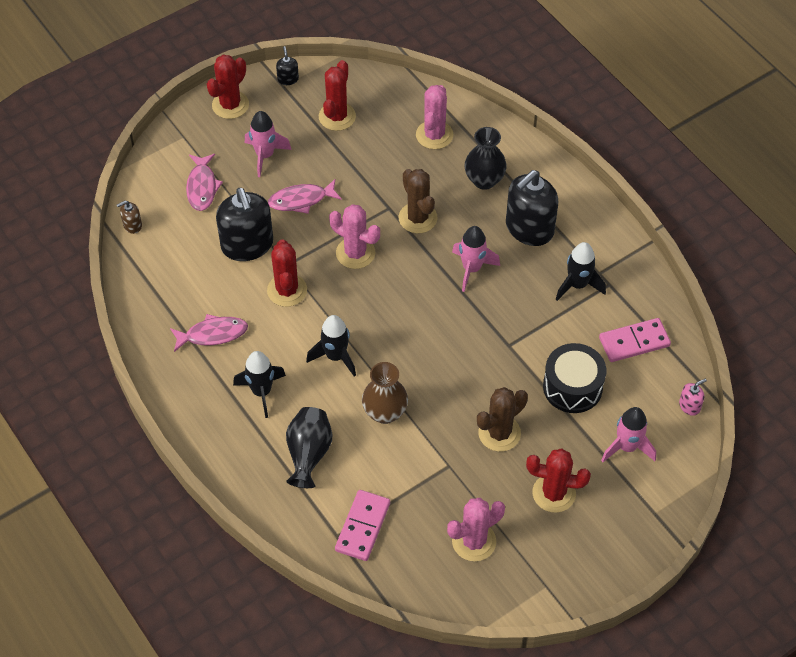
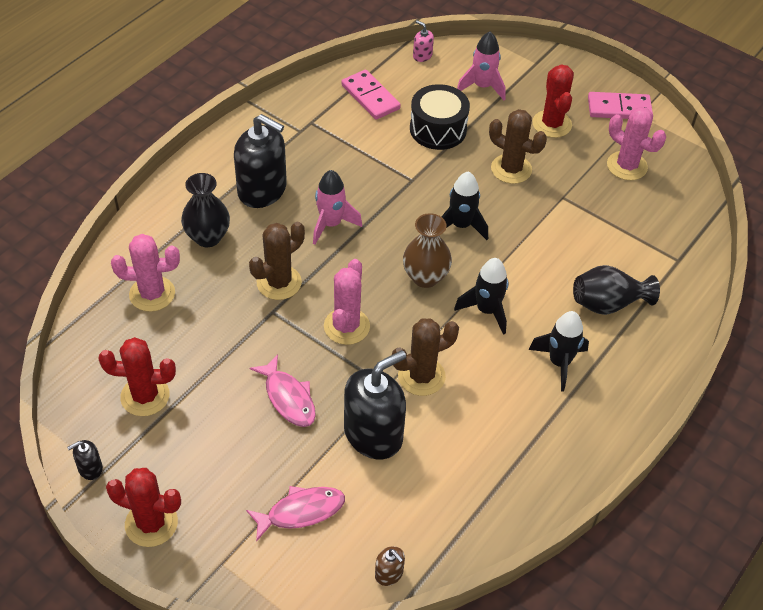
camera: 110 degrees left, 5 degrees down
pink fish [170,314,248,352] -> none
pink rocket [245,111,292,177] -> none
red cactus [267,239,307,307] -> brown cactus [392,318,459,396]
pink domino [335,490,390,561] -> pink domino moved to [588,92,653,119]
brown vase [362,362,408,424] -> brown vase moved to [403,213,452,288]
black rocket [555,242,606,301] -> black rocket moved to [442,171,488,240]

